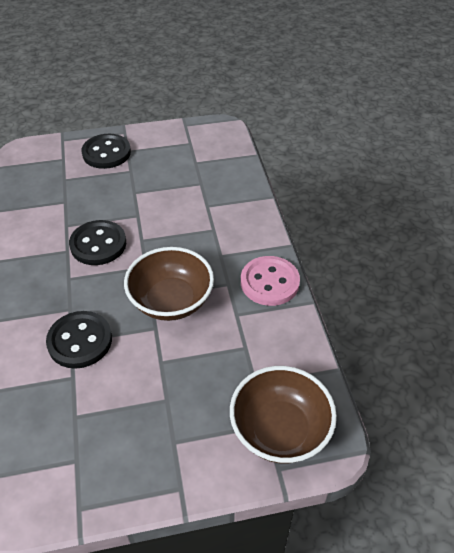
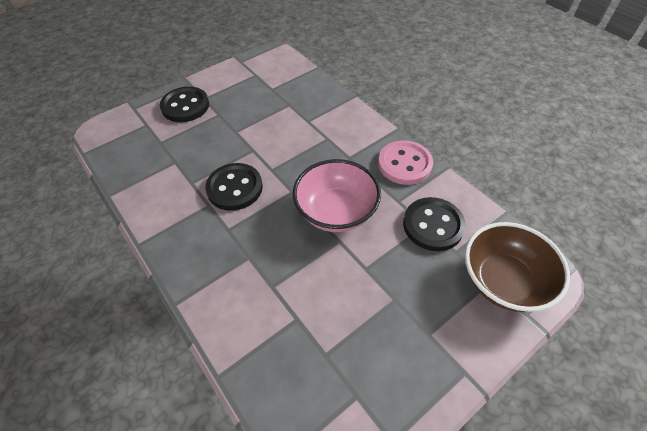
camera: 25 degrees left, 5 degrees up
black button [46,311,112,369] -> black button moved to [403,197,466,251]
brown bowl [124,247,214,321] -> pink bowl [293,159,381,232]

